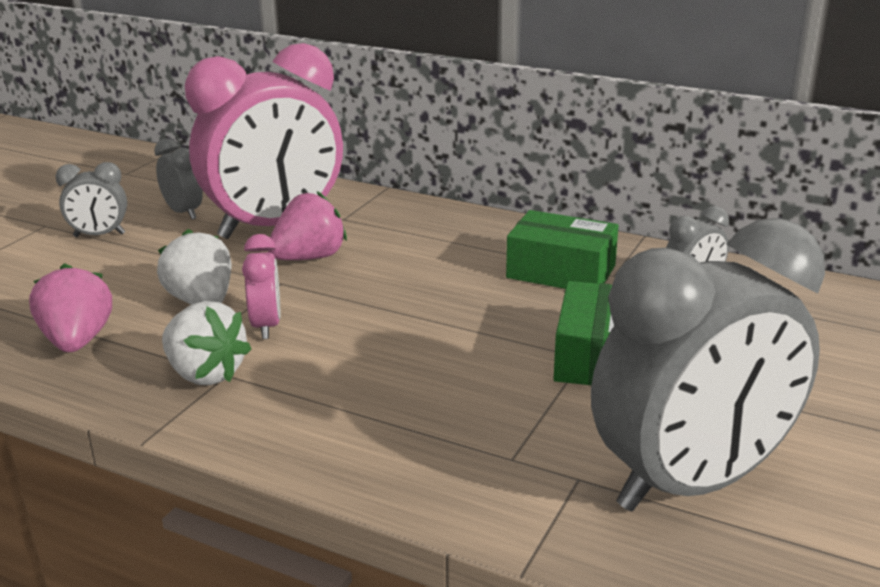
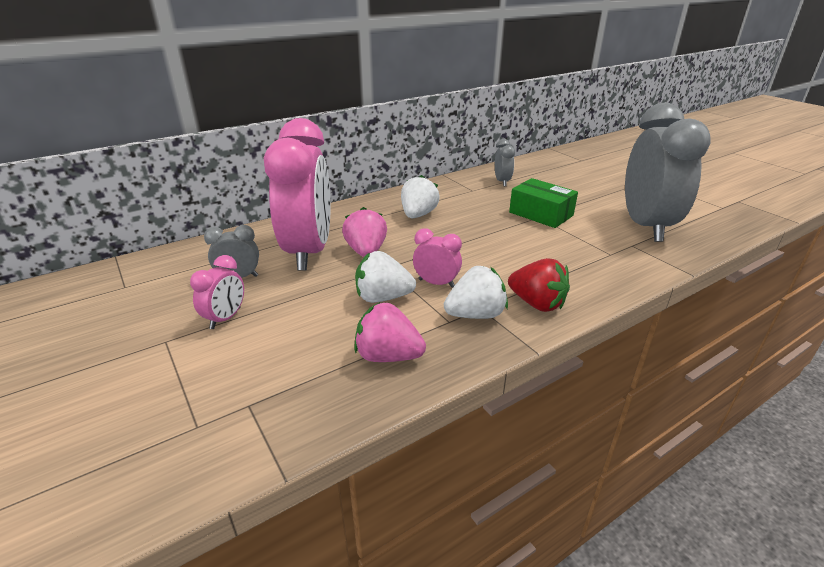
camera: 60 degrees left, 5 degrees up
grey clock [55,162,127,237] -> pink clock [190,255,244,329]
green box [506,210,619,289] -> none
none -> white strawberry [401,175,440,218]
none -> red strawberry [508,258,570,312]

